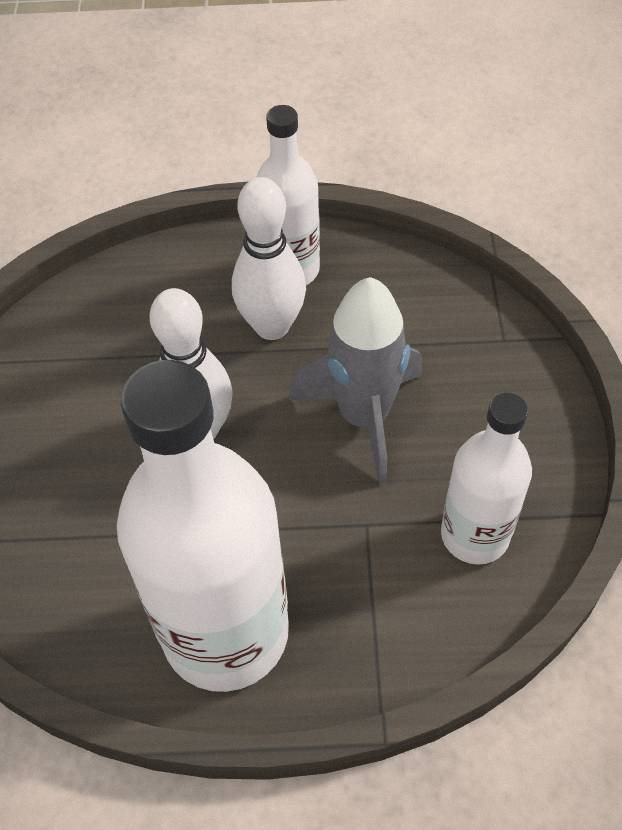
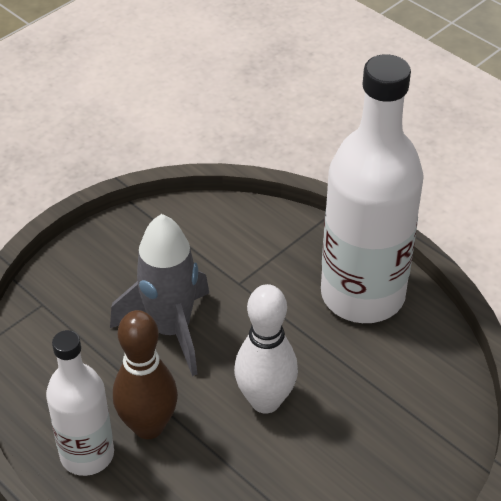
camera: 135 degrees left, 10 degrees down
white bowling pin [232,177,306,340] -> brown bowling pin [113,310,178,439]
white bottle [441,393,532,565] -> none

